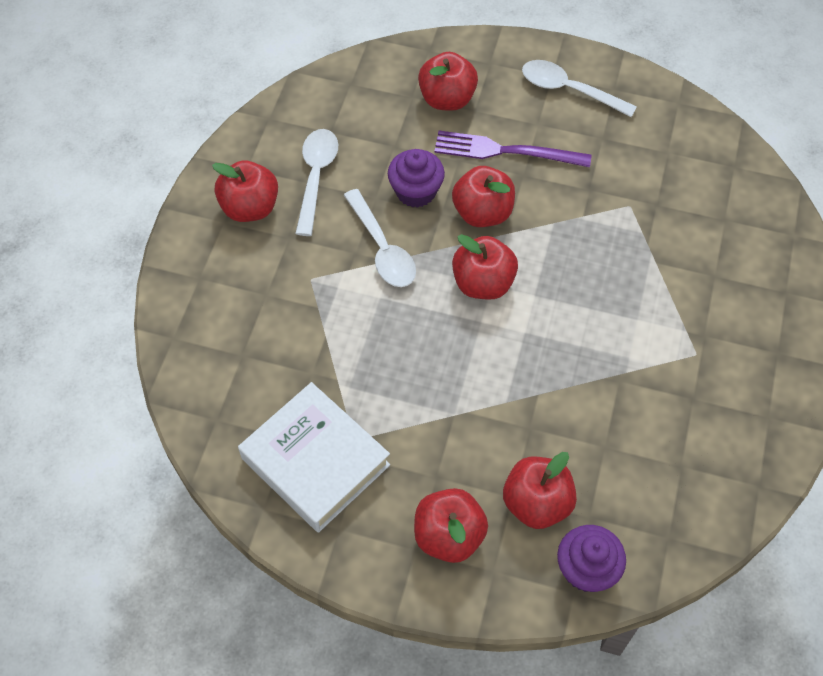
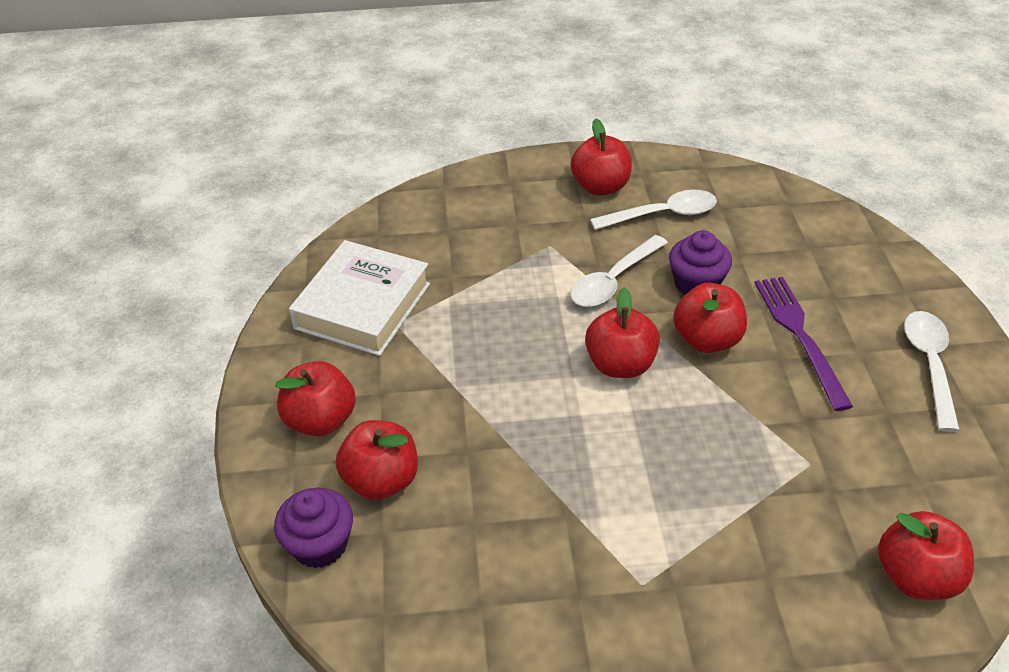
camera: 70 degrees right, 15 degrees down
red apple [418,52,478,111] -> red apple moved to [878,511,974,600]

